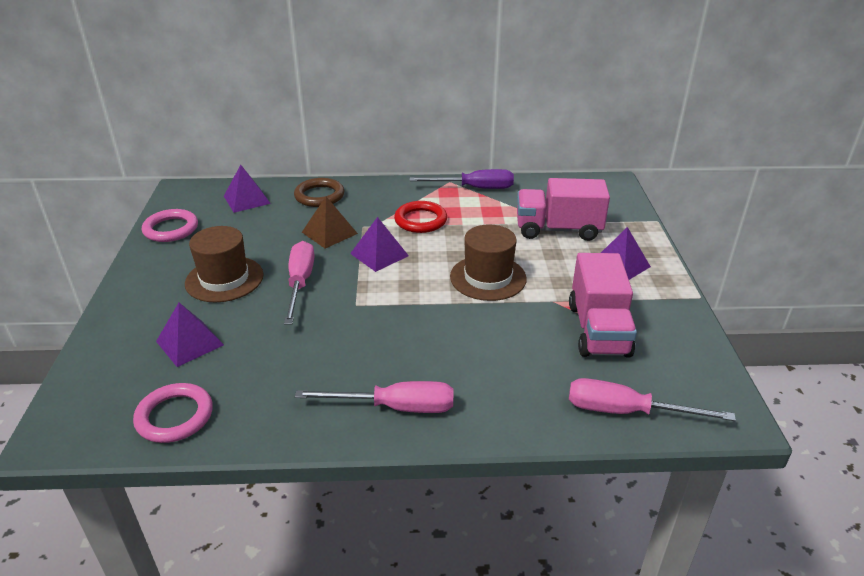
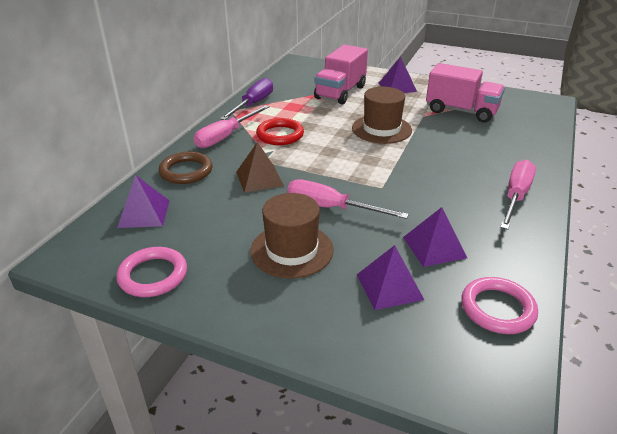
camera: 65 degrees left, 0 degrees up
purple pyramid [350,217,409,272] -> purple pyramid moved to [403,207,467,267]
pink screwdriver [569,378,736,421] -> pink screwdriver moved to [194,105,270,148]

